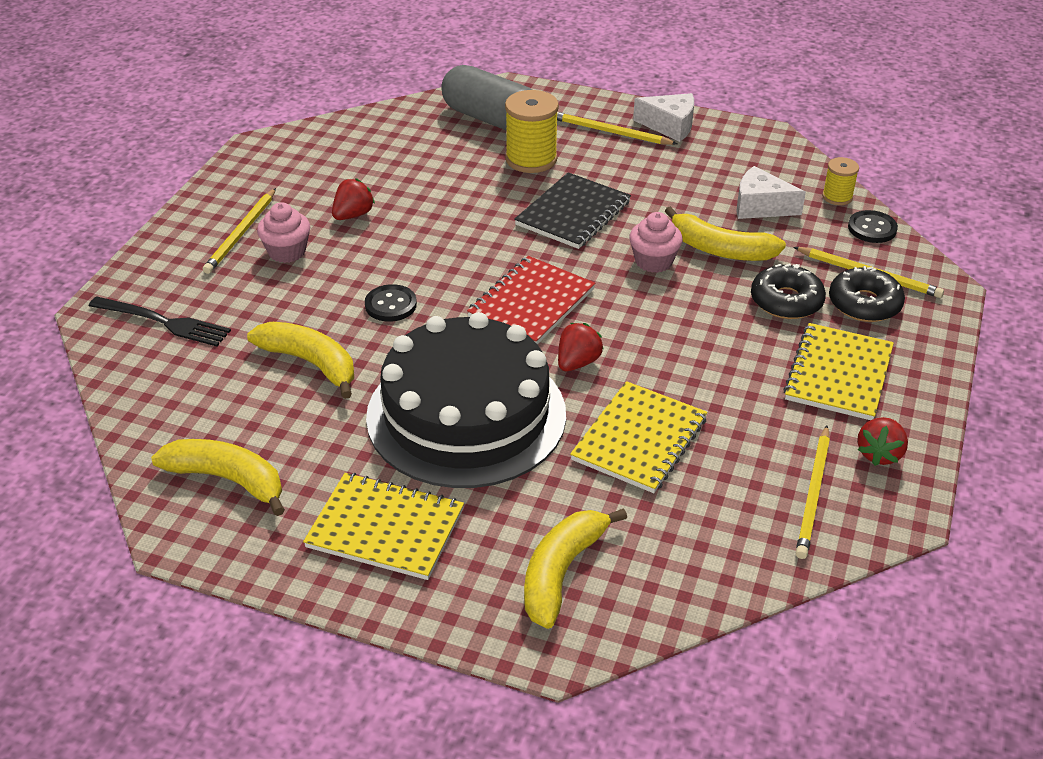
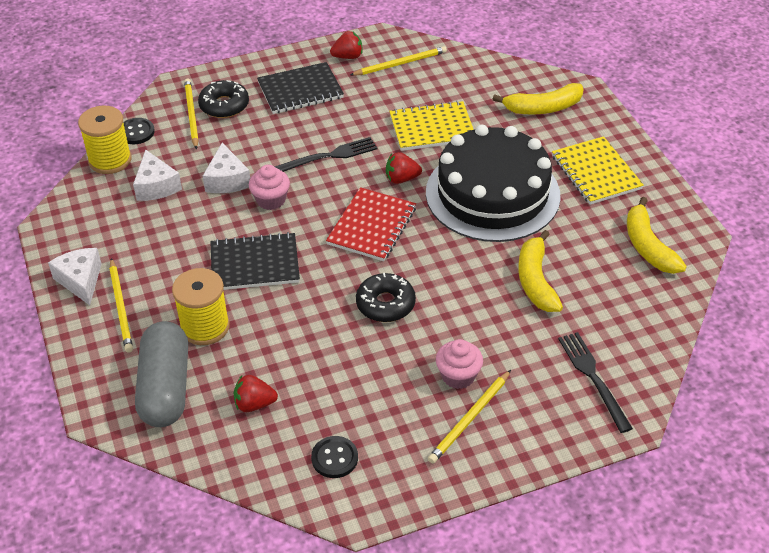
camera: 130 degrees left, 5 degrees up
yellow pencil [203,188,276,274] -> yellow pencil turned 150 degrees clockwise [428,370,511,464]
red strawberry [332,178,375,220] -> red strawberry moved to [234,375,278,412]
black button [365,284,417,322] -> black button moved to [311,436,358,478]
red notebook [467,256,595,344] -> red notebook turned 60 degrees counterclockwise [326,187,416,261]
yellow banana [665,206,786,261] -> white cheese [203,143,250,193]
black donut [751,264,826,319] -> black donut moved to [356,273,416,322]
yellow notebook [783,323,894,420] -> black notebook [257,62,344,114]
yellow spool [822,157,859,205] -> yellow spool [78,105,132,174], size x1.78
none -> black fork [274,137,378,172]

